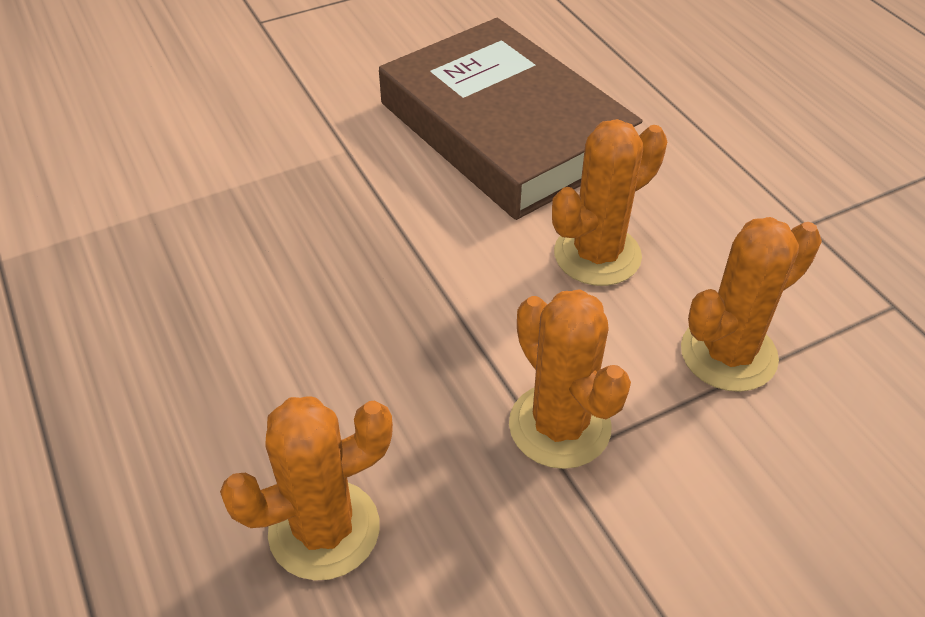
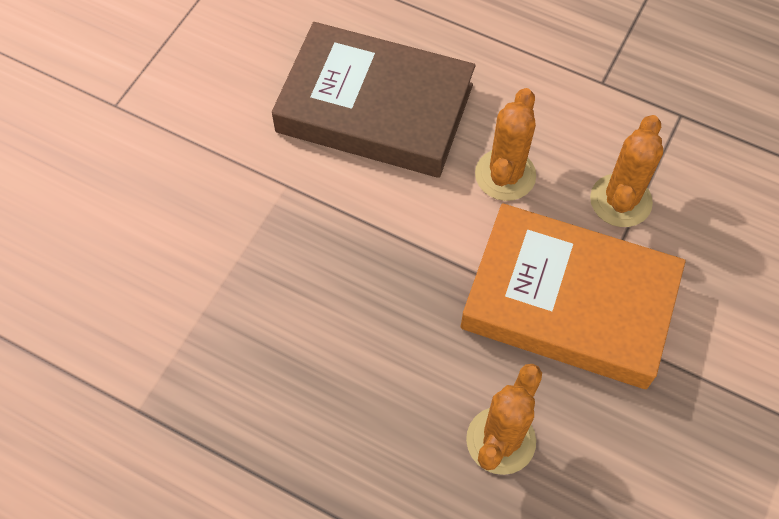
camera: 35 degrees left, 15 degrees up
orange cactus [509,289,631,469] -> orange book [460,203,686,389]

